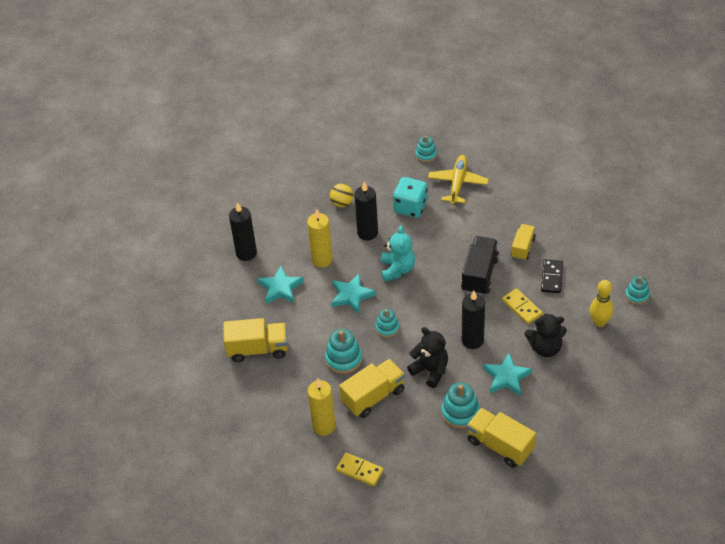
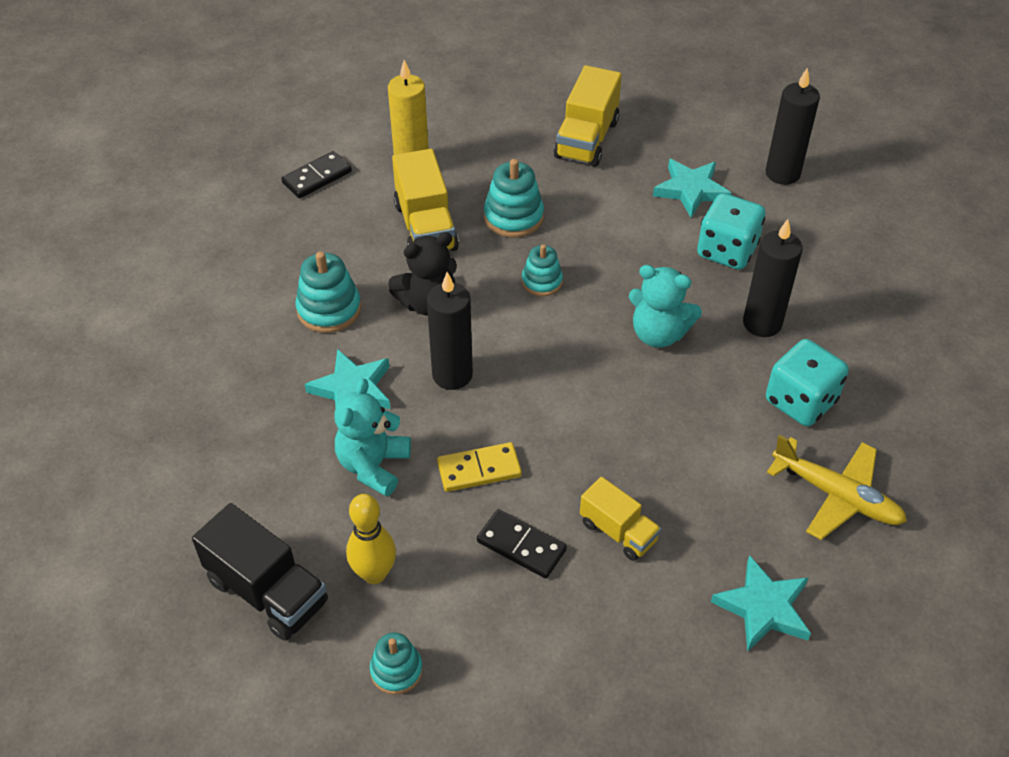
camera: 110 degrees right, 0 degrees up
yellow candle [307,209,333,268] -> turquoise dice [697,193,765,270]
yellow ball [330,184,353,207] -> none
turquoise star [331,273,376,314] -> turquoise star moved to [711,555,811,652]
yellow domino [336,453,384,486] -> black domino [281,151,352,198]
turquoise stacking toy [415,136,437,163] -> none
black truck [461,236,499,295] -> black truck moved to [192,503,328,641]
yellow truck [467,408,536,468] -> none
black teddy bear [525,313,567,357] -> turquoise teddy bear [334,378,411,497]

